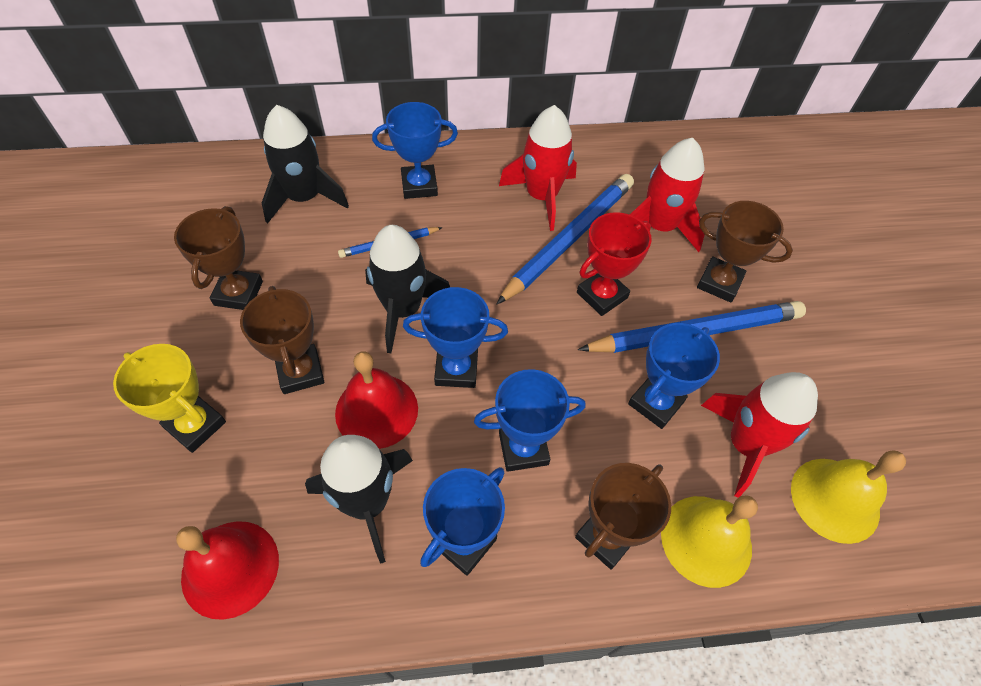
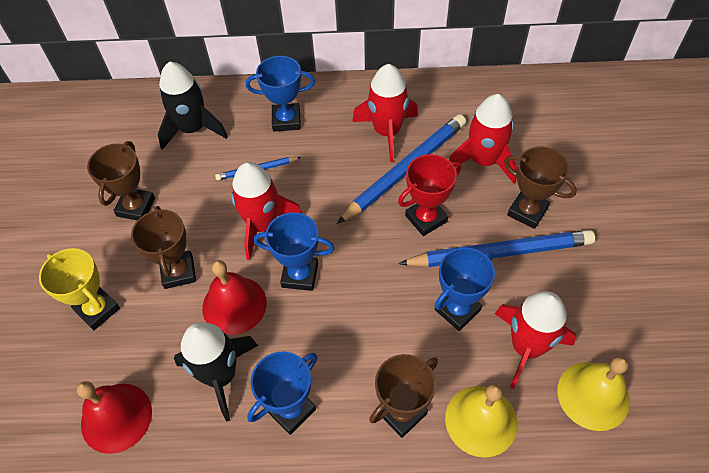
camera: 10 degrees right, 0 degrees up
black rocket [365,225,450,353] -> red rocket [231,162,303,260]
blue trophy [474,369,586,472] -> none

